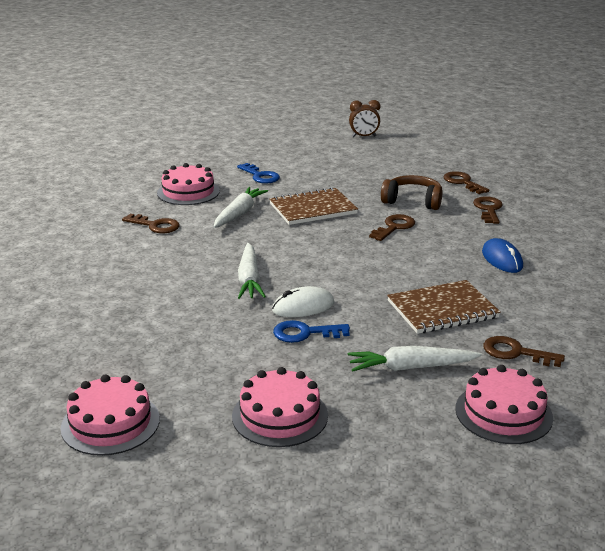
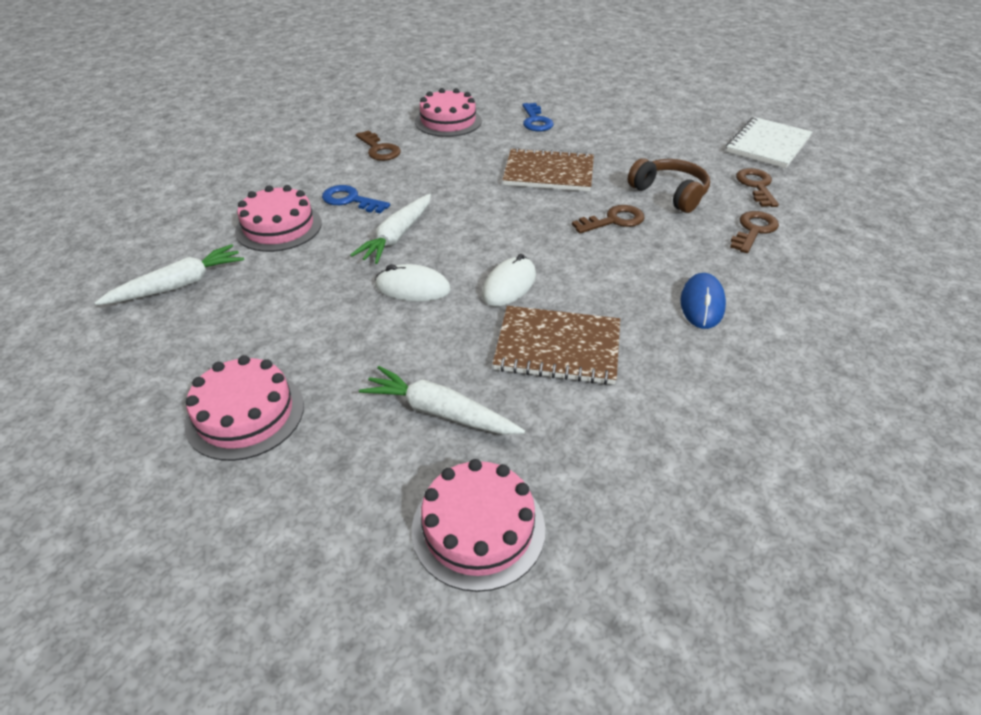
camera: 30 degrees right, 15 degrees up
pink cake [61,374,160,456] -> pink cake moved to [235,185,322,252]
white carrot [214,187,268,228] -> white carrot moved to [95,244,244,305]
blue key [273,320,350,343] -> blue key moved to [322,185,390,214]
brown clock [349,100,380,137] -> none
brown key [483,336,565,367] -> none
none -> white mouse [482,254,536,306]
none -> white notebook [726,117,812,168]

